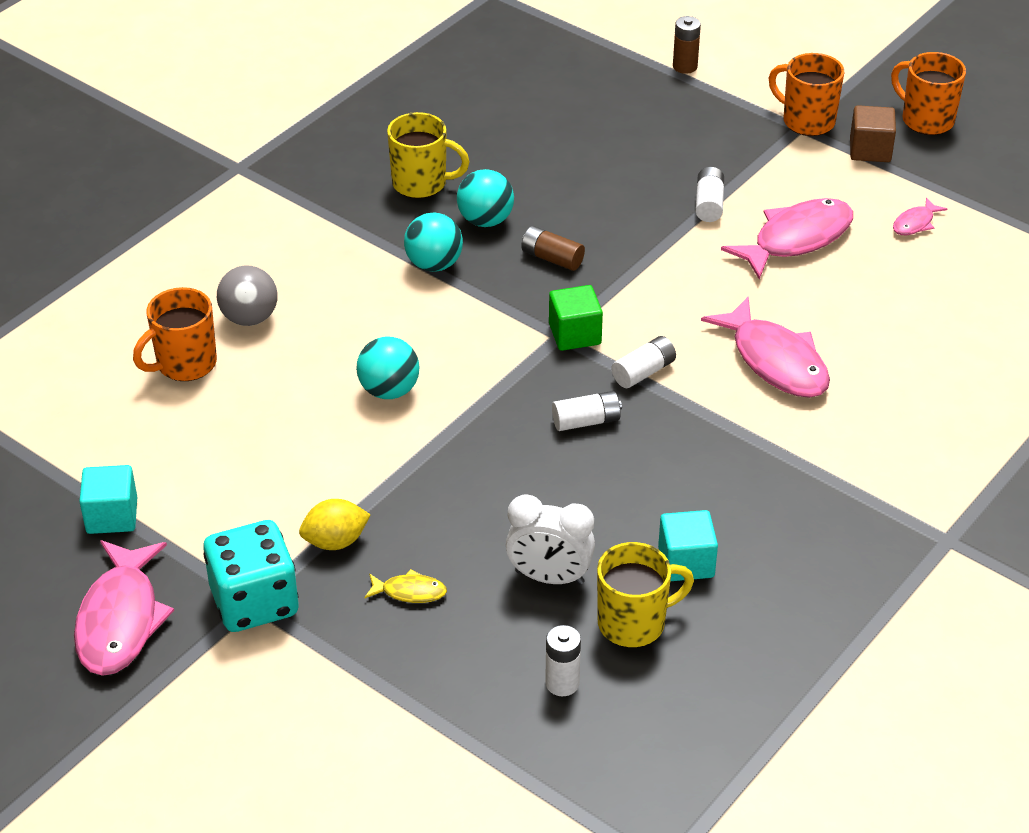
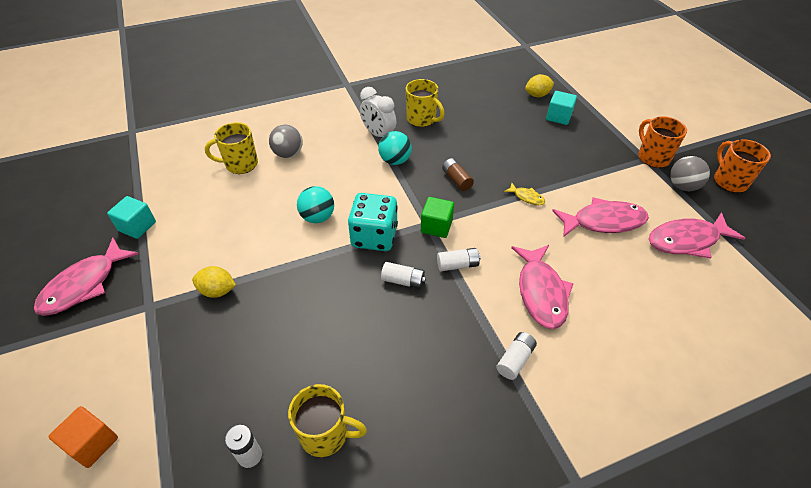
camera: 30 degrees right, 5 degrees up
orange mug [133,287,217,381] -> yellow mug [205,122,258,174]
turquoise dice [203,520,298,632] -> turquoise dice moved to [348,193,398,251]
yellow fish [365,569,447,603] -> yellow fish moved to [504,183,545,205]
turquoise ball [457,169,514,227] -> none
white clock [506,494,595,585] -> white clock moved to [360,87,396,137]
turquoise cube [658,510,718,581] -> turquoise cube moved to [546,91,577,125]
brown battery [673,16,701,74] -> none
white battery [696,167,724,222] -> white battery moved to [496,332,537,380]
brown cube [850,105,896,162] -> grey ball [670,156,710,191]
pink fish [893,197,947,235] -> pink fish [649,212,745,258], size x2.15
none -> orange cube [48,406,118,468]
none -> yellow lemon [525,74,554,97]

